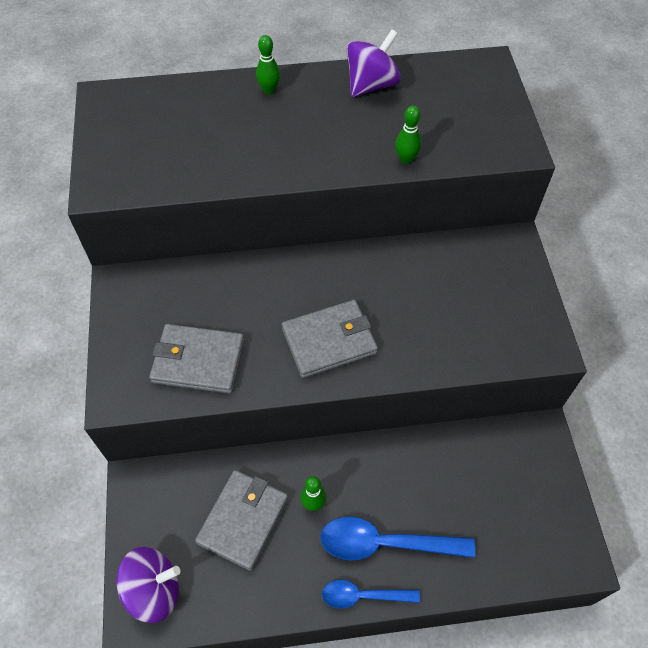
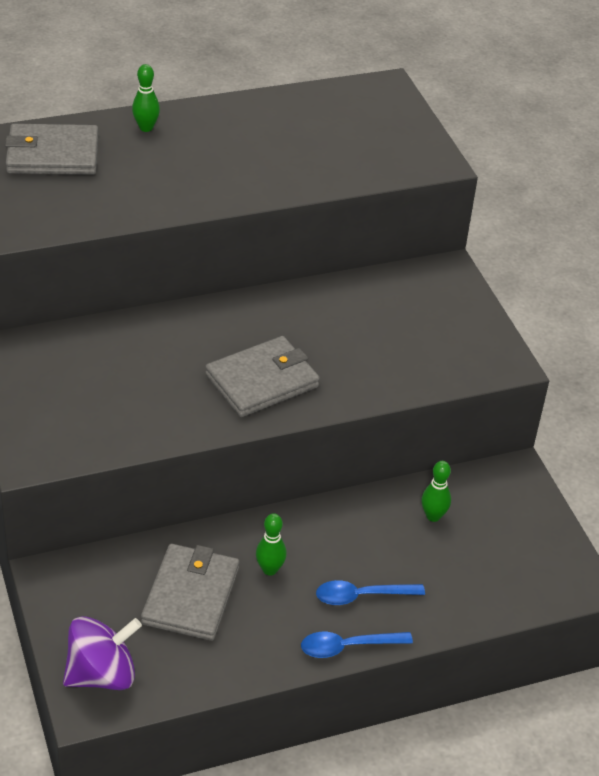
camera: 15 degrees left, 15 degrees down
grey wallet [149,324,244,394] -> grey wallet moved to [5,124,99,175]
blue spoon [320,517,475,560] -> blue spoon [316,580,425,605], size x0.61
purple spinning top [346,29,401,97] -> none
green bowling pin [395,106,421,164] -> green bowling pin moved to [421,461,451,522]

